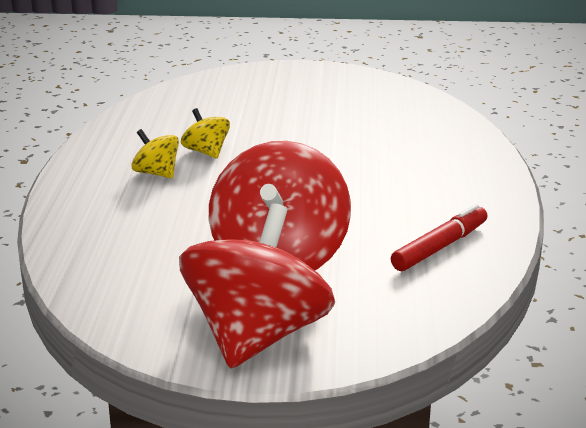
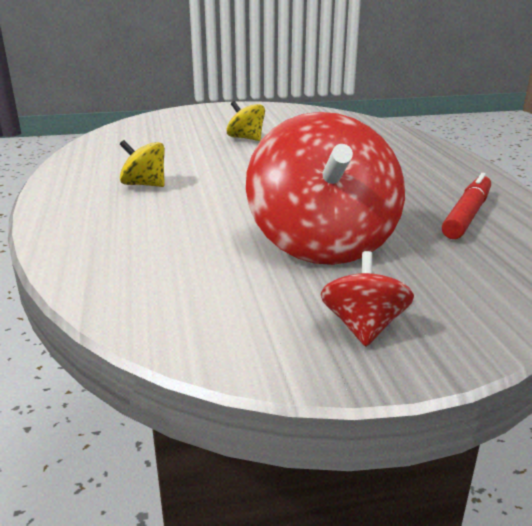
camera: 15 degrees left, 0 degrees up
red spinning top [179,203,335,369] -> red spinning top [320,251,414,346], size x0.46
yellow spinning top [181,108,230,158] -> yellow spinning top moved to [227,101,265,141]

